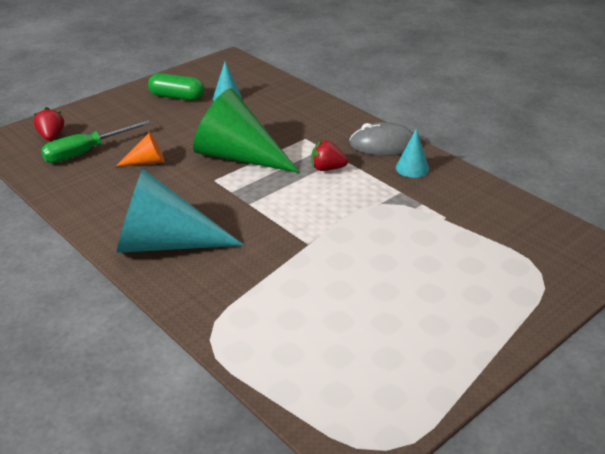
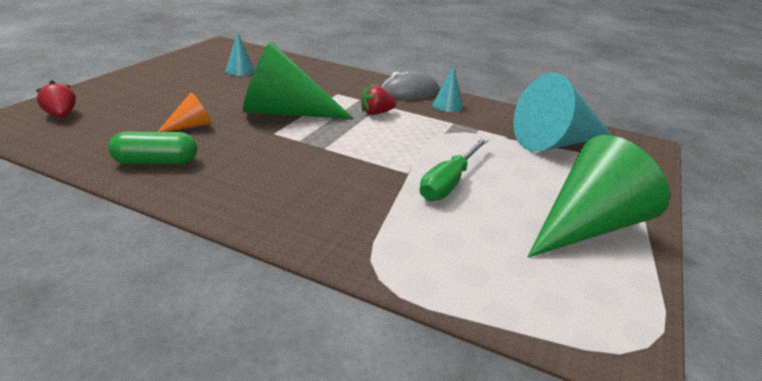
camera: 25 degrees left, 5 degrees down
green screwdriver [41,120,151,163] -> green screwdriver moved to [420,138,489,201]
turquoise cone [116,169,244,253] -> turquoise cone moved to [513,73,613,152]
green capsule [148,73,205,100] -> green capsule moved to [108,132,197,164]
none -> green cone [527,135,670,257]

